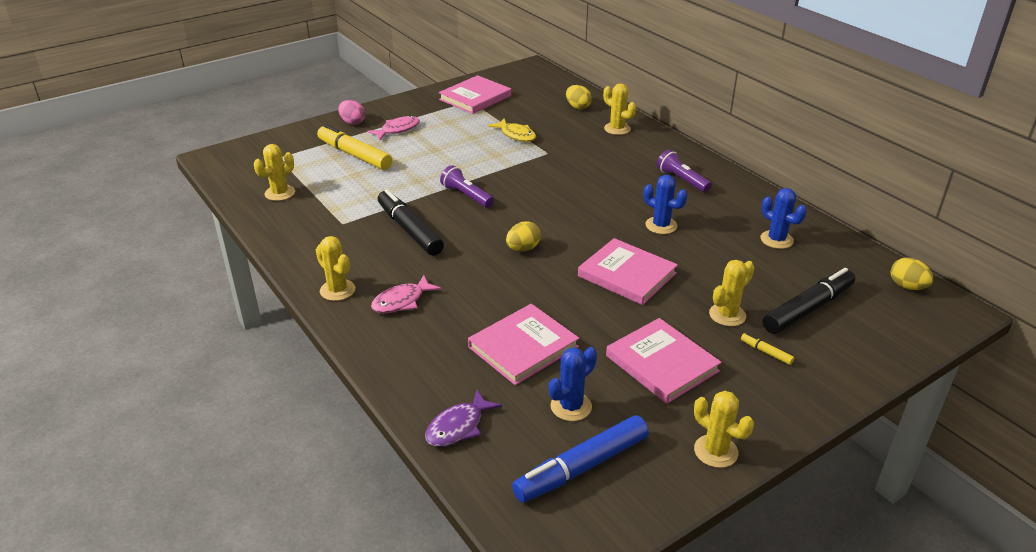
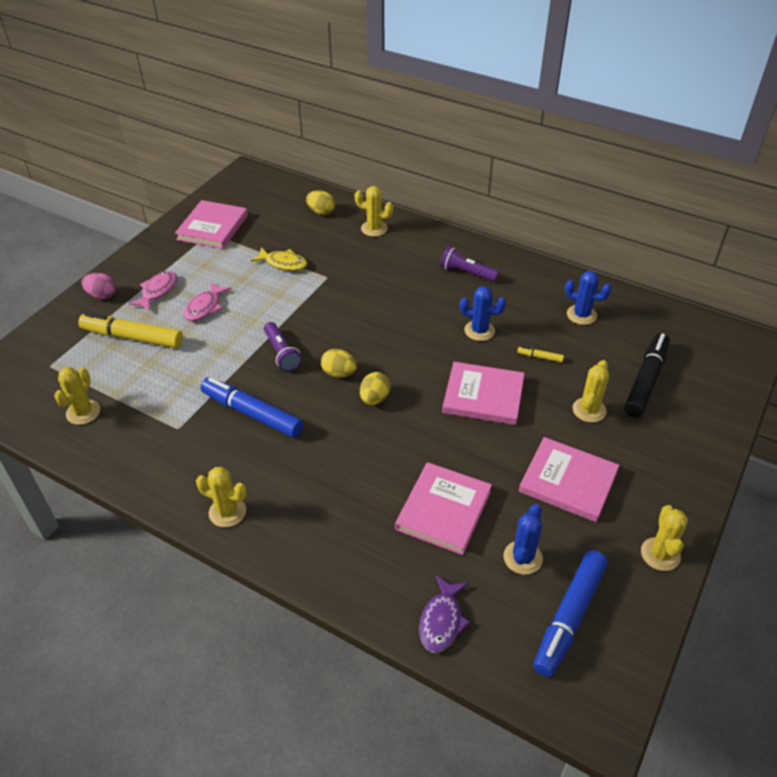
camera: 25 degrees left, 10 degrees up
pink fish [371,275,441,314] -> pink fish moved to [184,282,232,321]
black marker [378,189,444,256] -> blue marker [200,377,303,438]
purple flashlight [440,165,494,208] -> purple flashlight turned 135 degrees counterclockwise [264,322,302,372]
yellow cactus [694,391,754,468] -> yellow cactus turned 75 degrees clockwise [641,505,688,571]
yellow marker [741,333,794,365] -> yellow marker moved to [517,346,564,363]
yellow egg [891,257,933,290] -> yellow egg moved to [321,349,357,378]

